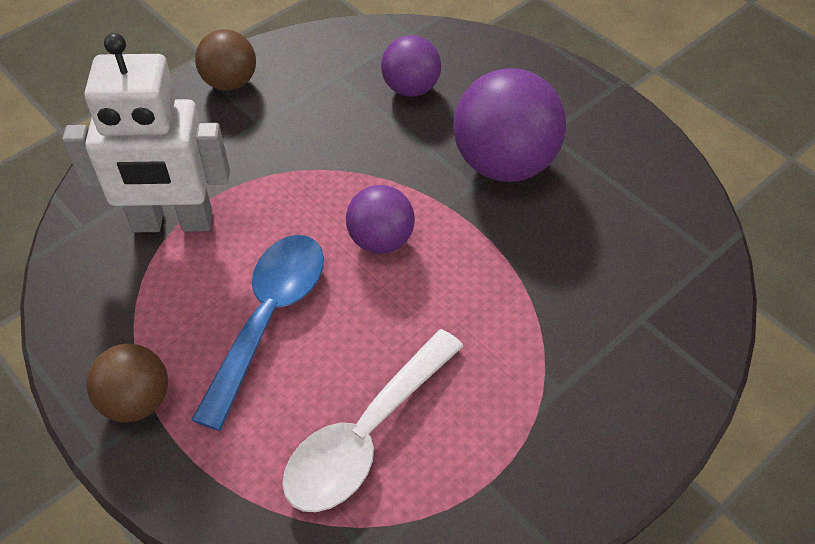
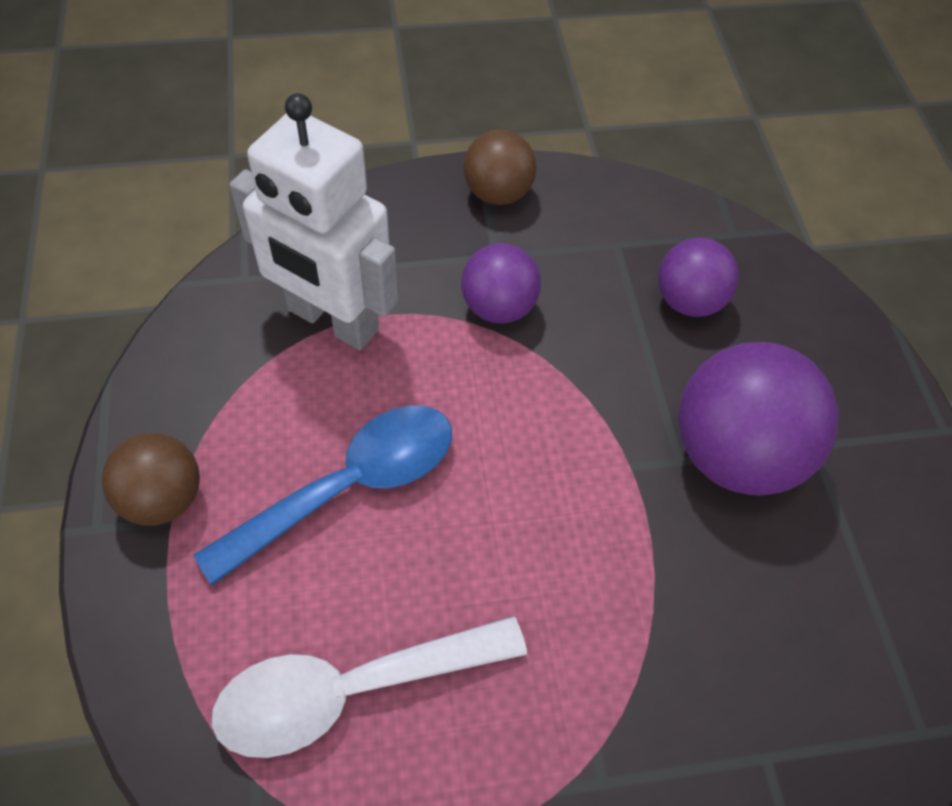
camera: 30 degrees right, 5 degrees up
purple ball [346,185,415,254] -> purple ball moved to [461,243,541,324]

